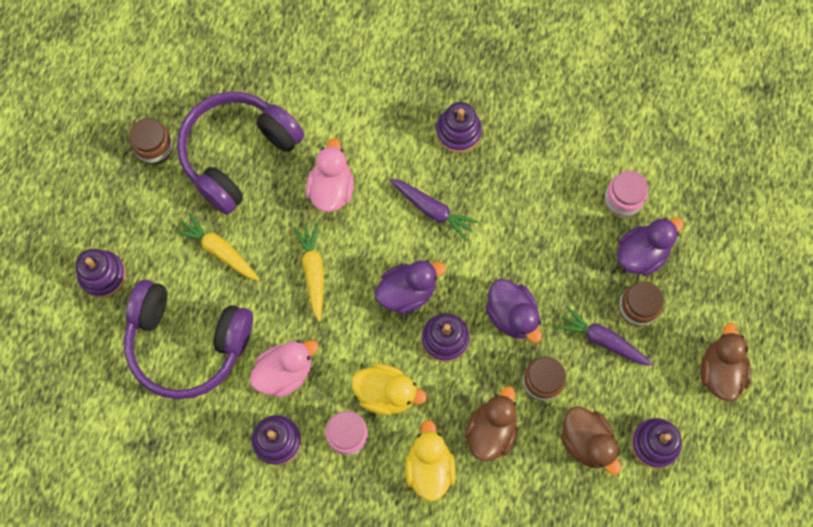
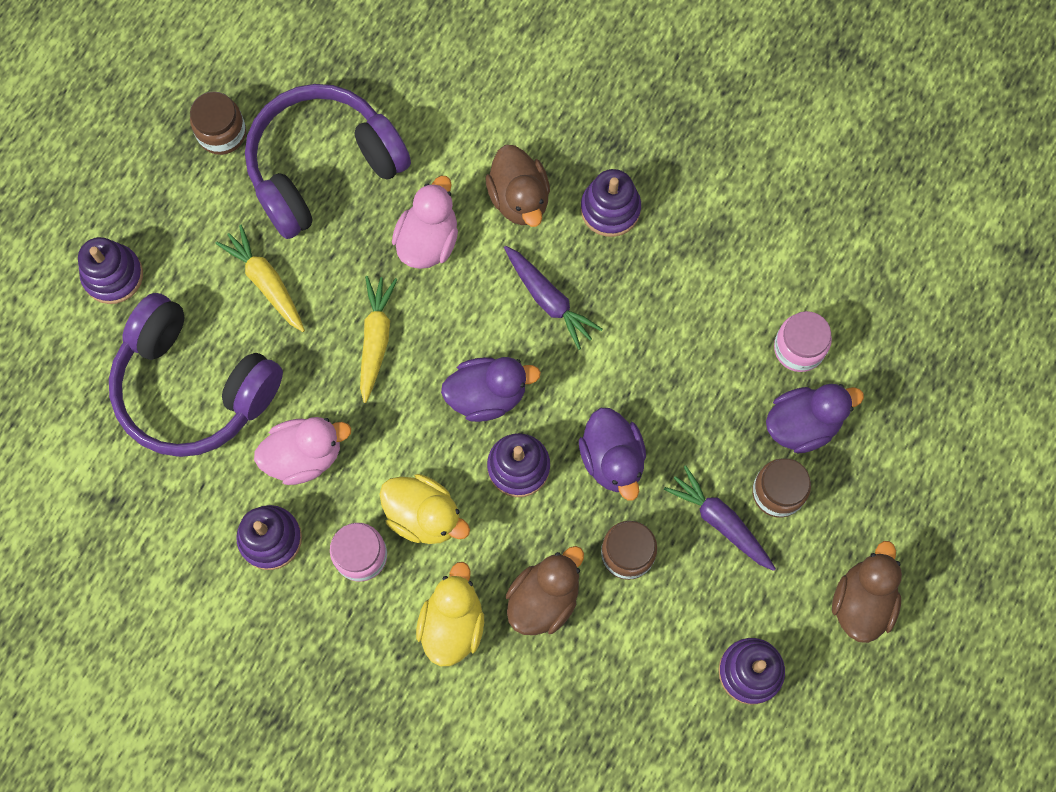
camera: 15 degrees right, 0 degrees up
brown duck [560,406,621,475] -> brown duck moved to [485,145,550,227]

